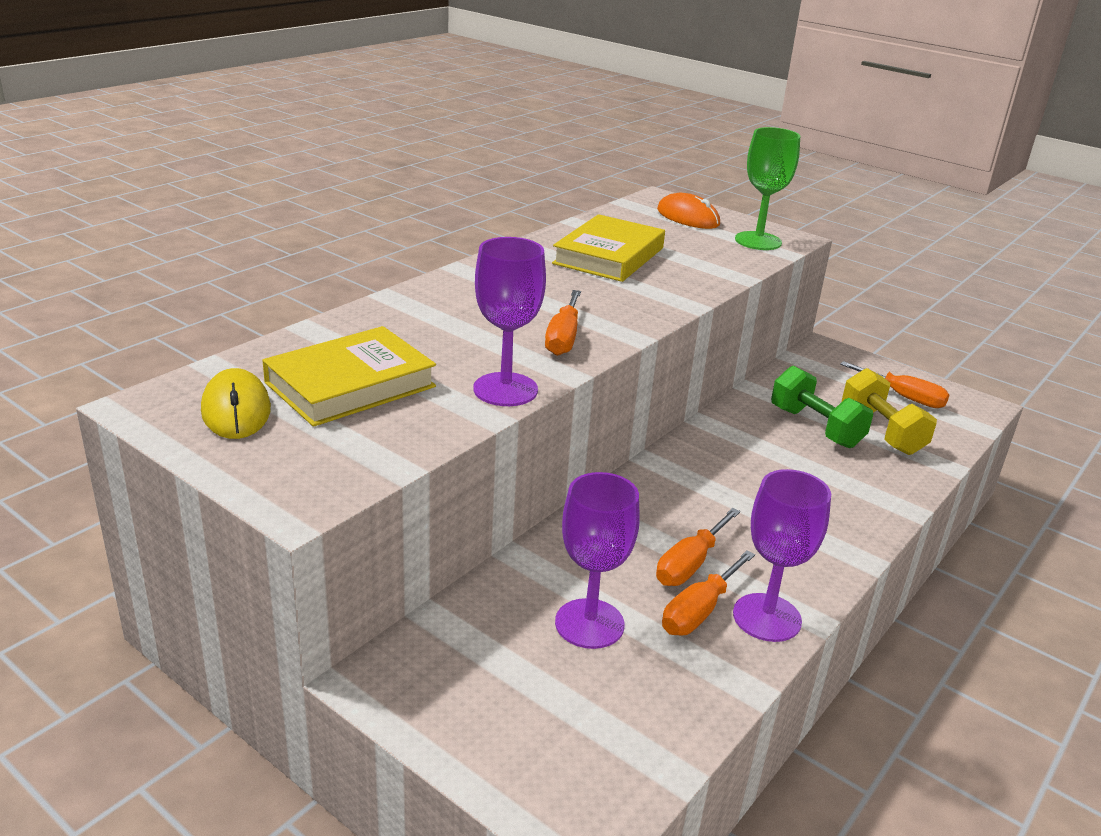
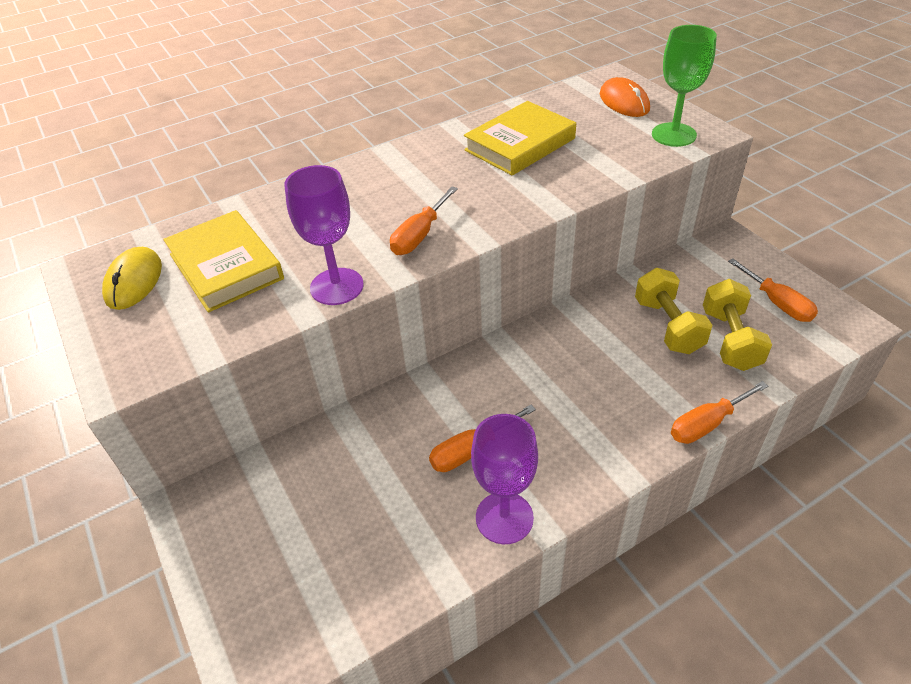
camera: 25 degrees right, 15 degrees up
yellow book [262,326,436,427] -> yellow book turned 75 degrees clockwise [164,210,284,313]
purple goblet [555,472,640,649] -> none
orange screwdriver [662,550,755,636] -> orange screwdriver moved to [671,381,768,444]
green dumbbell [771,366,873,448] -> yellow dumbbell [635,268,712,354]

